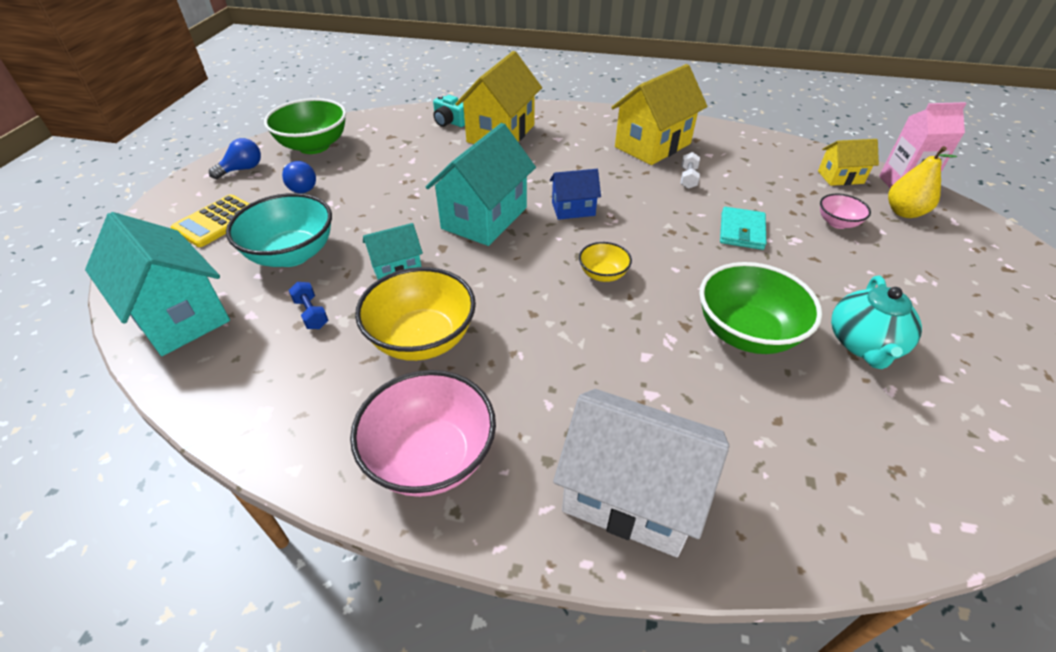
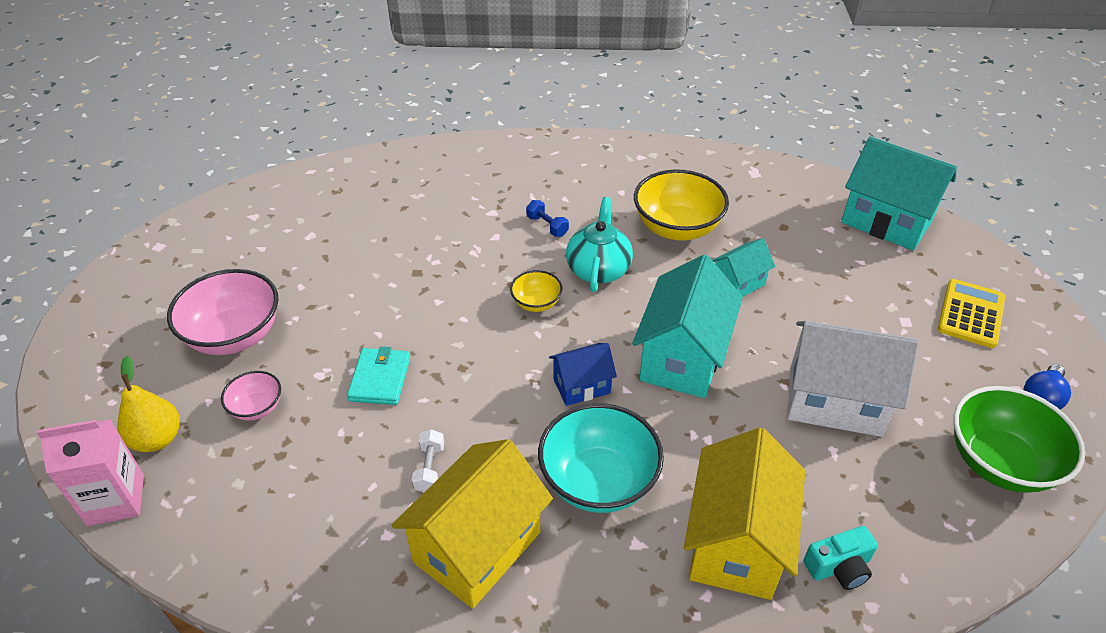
camera: 170 degrees right, 0 degrees up
turquoise bowl [226,193,332,267] -> turquoise bowl moved to [538,403,664,513]
blue light bulb [282,161,316,193] -> none
blue dumbbell [289,282,329,329] -> blue dumbbell moved to [526,200,569,237]
pink bowl [350,370,496,497] -> pink bowl moved to [167,269,279,355]
turquoise camera [433,95,465,127] -> turquoise camera turned 135 degrees clockwise [803,526,878,590]
white house [553,389,729,557] -> white house moved to [787,321,919,437]
green bowl [699,262,822,354] -> none
yellow house [818,139,879,186] -> none
turquoise teapot [831,275,922,369] -> turquoise teapot moved to [566,197,633,292]

